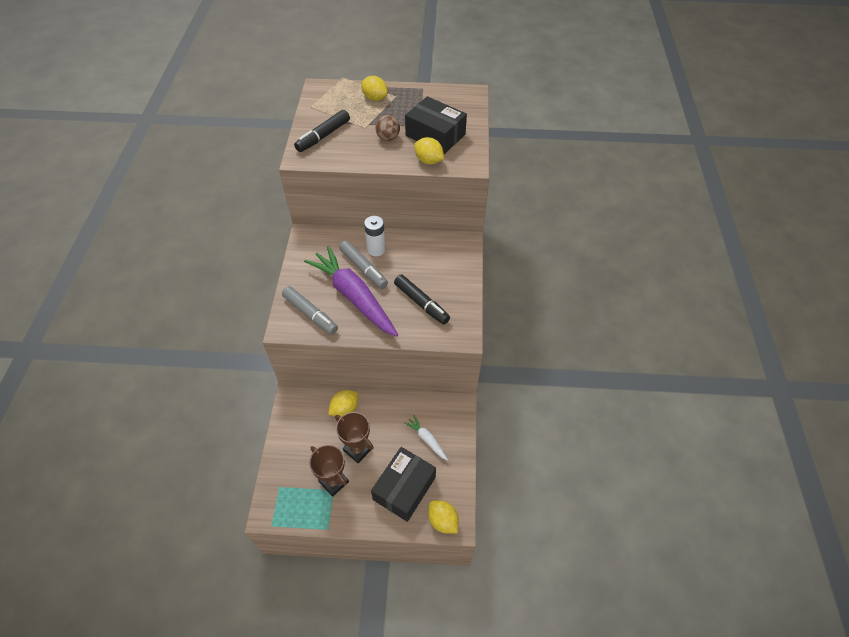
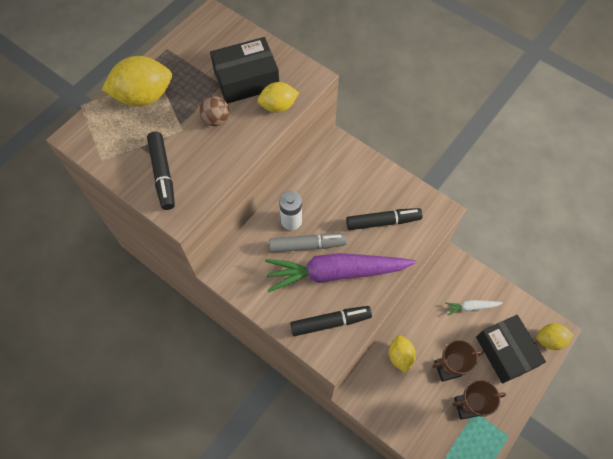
camera: 55 degrees left, 10 degrees up
grey marker [282,286,338,335] -> black marker [290,306,372,336]
yellow lemon [361,76,388,101] -> yellow lemon [102,56,172,106], size x1.64

